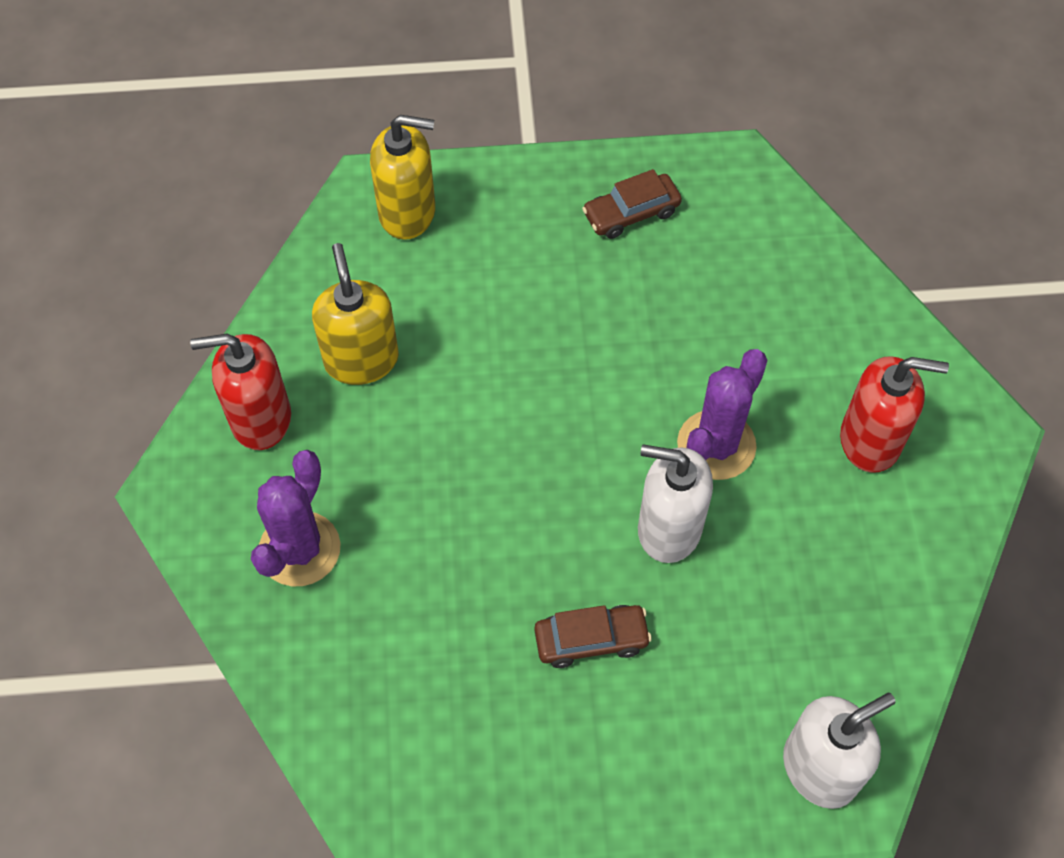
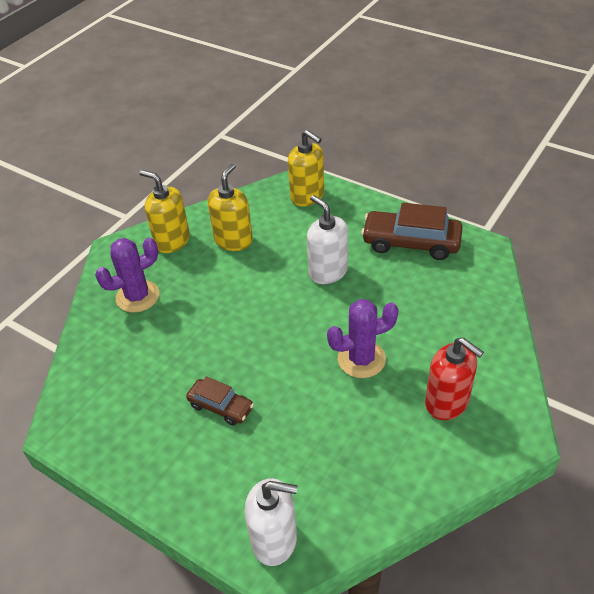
camera: 40 degrees right, 15 degrees down
red soap dispenser [190,334,291,450] -> yellow soap dispenser [139,170,190,253]
brown car [582,169,682,239] -> brown car [361,203,463,260], size x1.73
white soap dispenser [638,444,713,563] -> white soap dispenser moved to [307,195,348,284]

